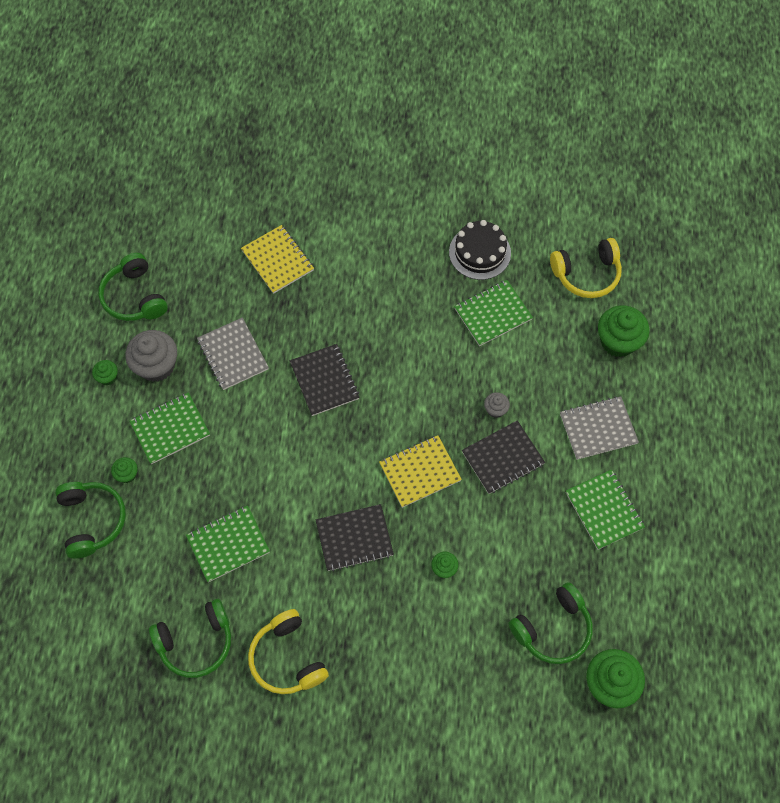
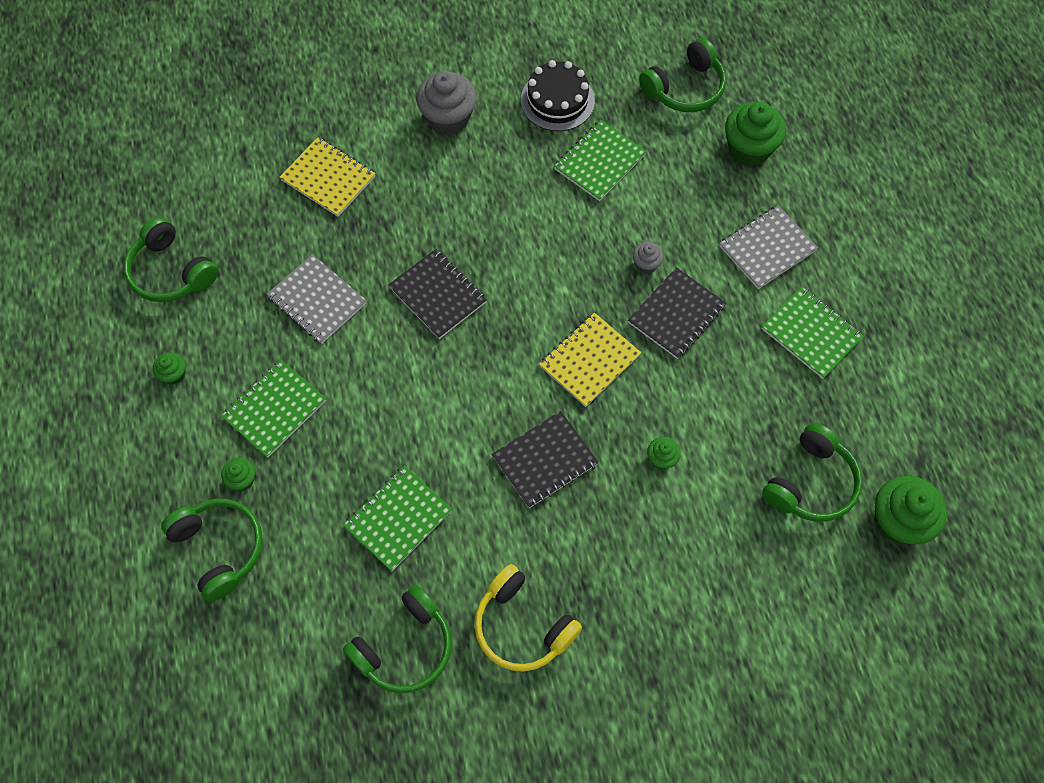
camera: 20 degrees left, 0 degrees up
grey cupcake [125,330,177,382] -> grey cupcake moved to [417,71,477,135]
yellow headphones [550,238,622,298] -> green headphones [639,38,726,112]

